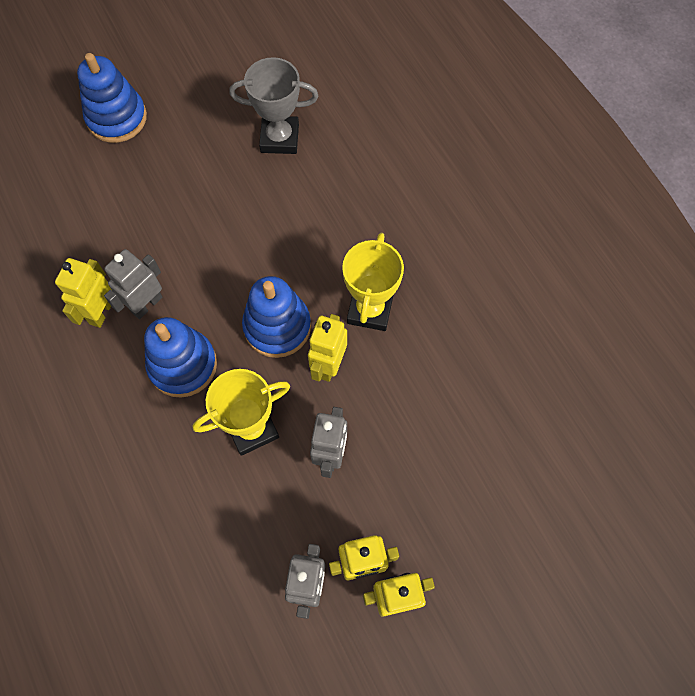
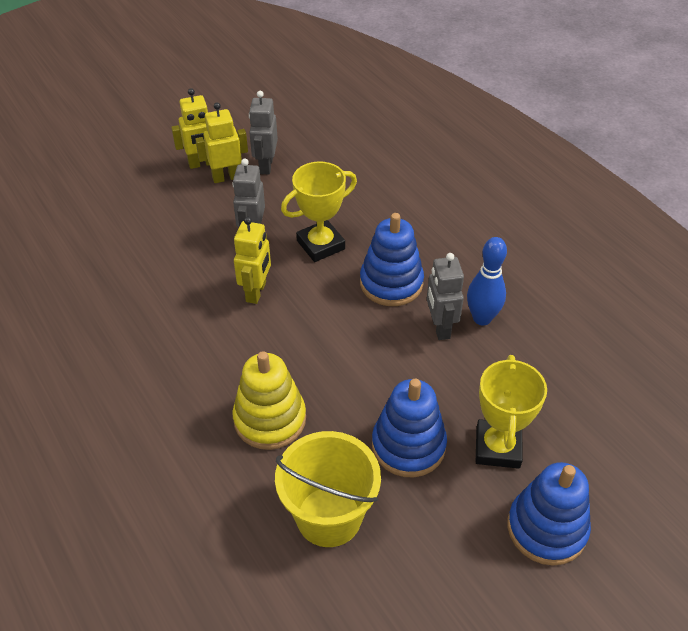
camera: 175 degrees right, 20 degrees down
yellow robot [55,258,111,328] -> blue bowling pin [467,237,507,325]
grey robot [104,249,162,319] -> grey robot turned 135 degrees clockwise [427,253,464,340]
grey trophy [229,57,318,154] -> yellow bucket [275,431,381,547]
blue stacking toy [242,276,311,358] -> blue stacking toy moved to [372,379,447,477]
yellow trophy [342,233,404,331] -> yellow trophy moved to [476,355,547,469]
none -> yellow stacking toy [232,351,306,450]

